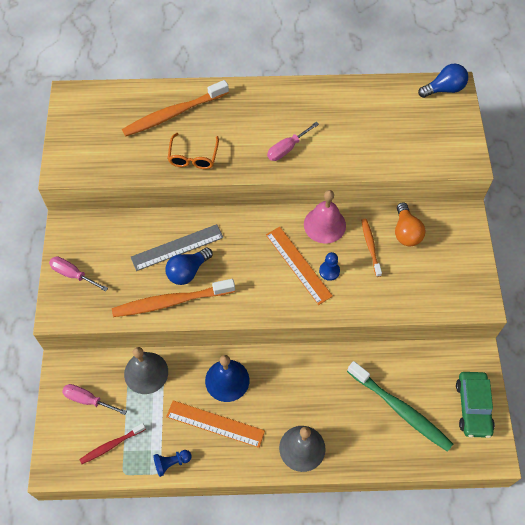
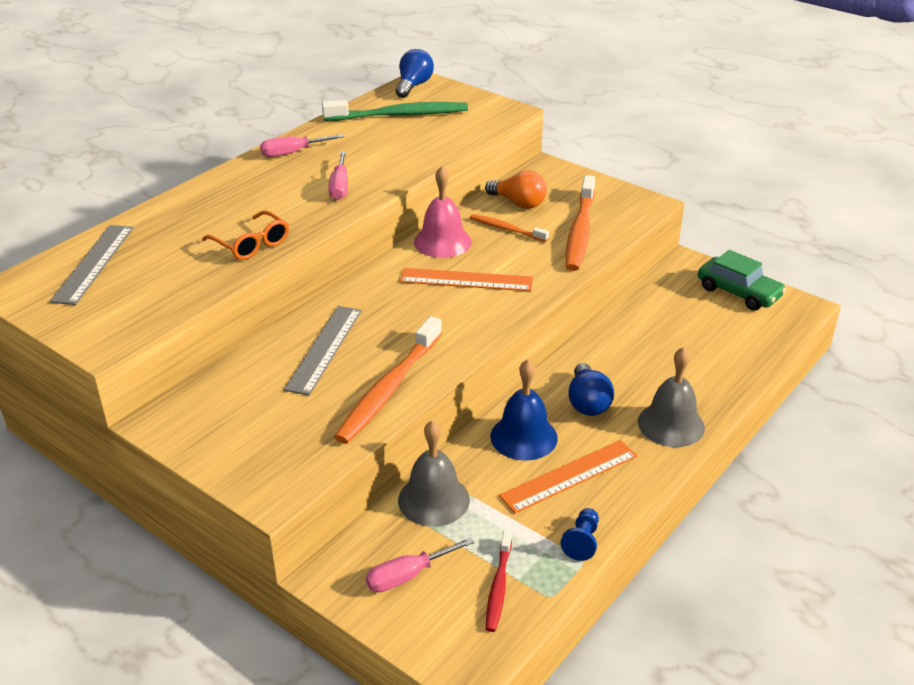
camera: 50 degrees left, 25 degrees down
pink screwdriver [49,256,108,291] -> pink screwdriver moved to [260,134,344,157]
orange toothbrush [122,80,229,136] -> orange toothbrush moved to [566,175,595,271]
blue light bulb [166,247,213,285] -> blue light bulb moved to [568,363,614,416]
blue pawn [319,252,340,281] -> none
green toothbrush [347,361,453,452] -> green toothbrush moved to [322,100,468,121]
none -> grey ruler [50,225,133,305]

